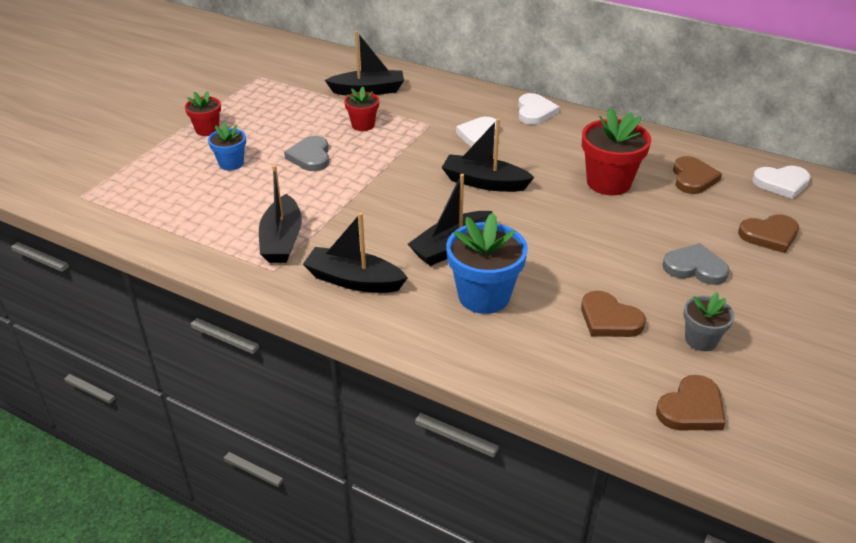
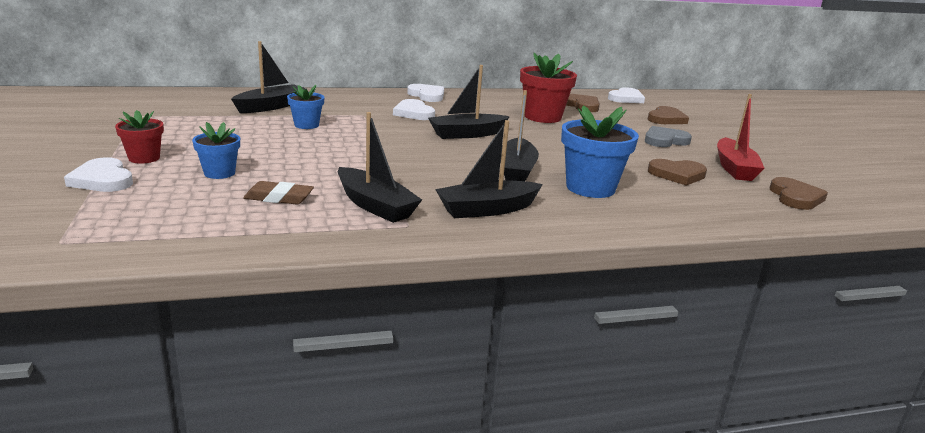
camera: 45 degrees left, 15 degrees down
grey heart [284,136,329,171] -> none
red flower pot [344,86,379,131] -> blue flower pot [287,85,324,129]
grey flower pot [683,292,735,351] -> red boat [717,94,764,181]
none -> white heart [64,157,133,192]
none -> brown eraser [243,181,314,204]

